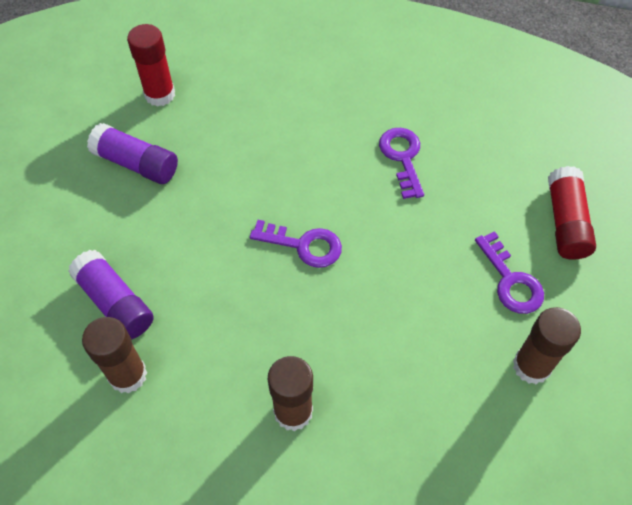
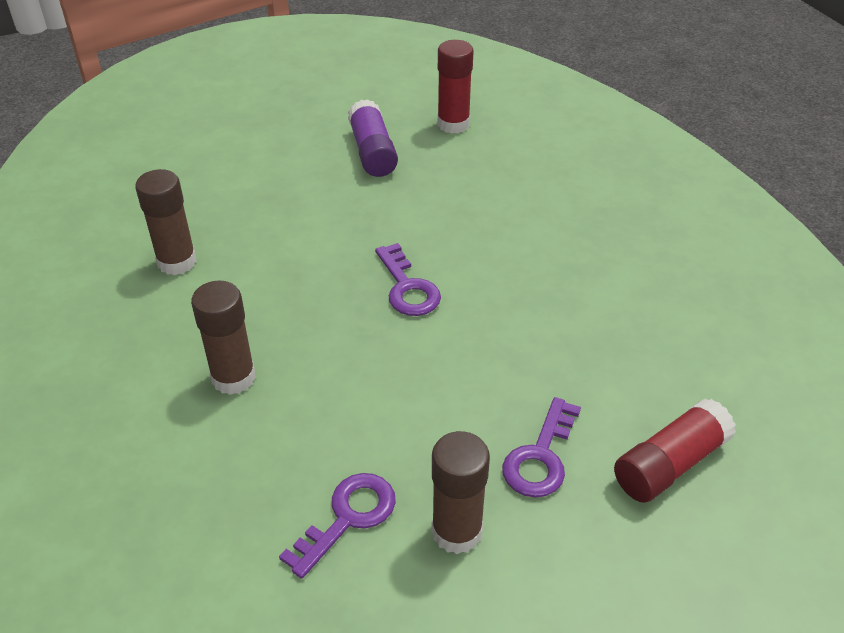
camera: 50 degrees right, 15 degrees down
purple glue stick [68,250,154,340] -> none
purple key [379,128,424,199] -> purple key moved to [279,473,396,579]

